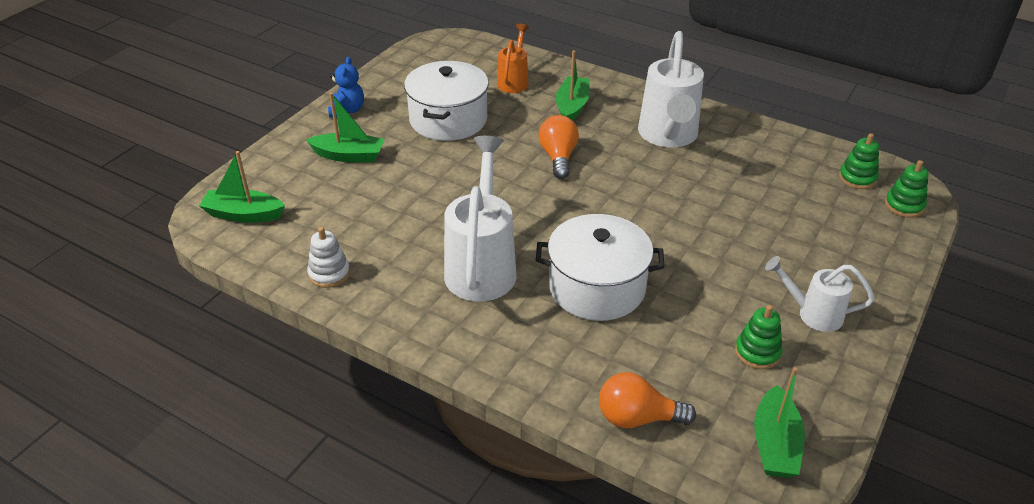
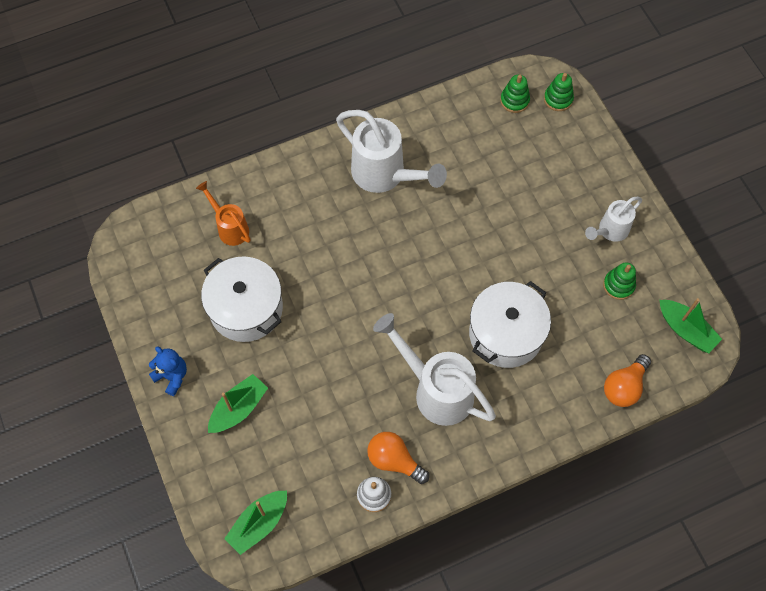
camera: 55 degrees left, 25 degrees up
orange light bulb [539,115,579,179] -> orange light bulb moved to [367,432,429,484]
green boat [556,51,590,121] -> none

